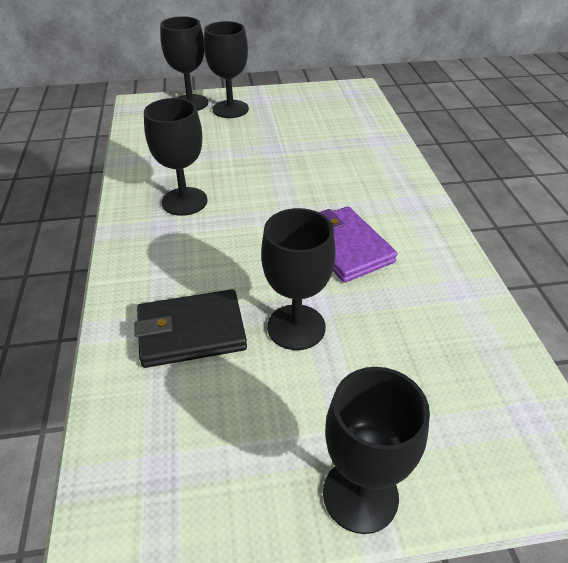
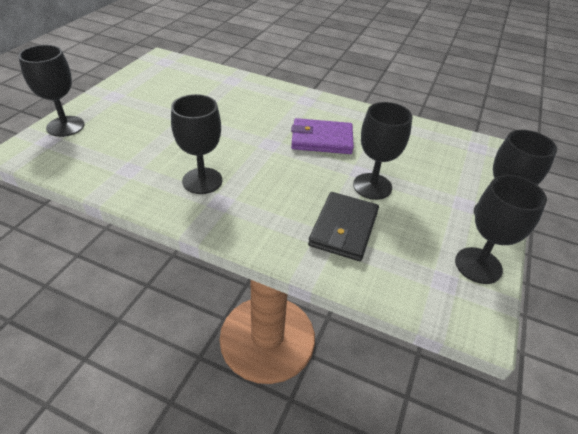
camera: 60 degrees left, 0 degrees up
black goblet [204,21,249,118] -> black goblet moved to [455,175,547,284]

